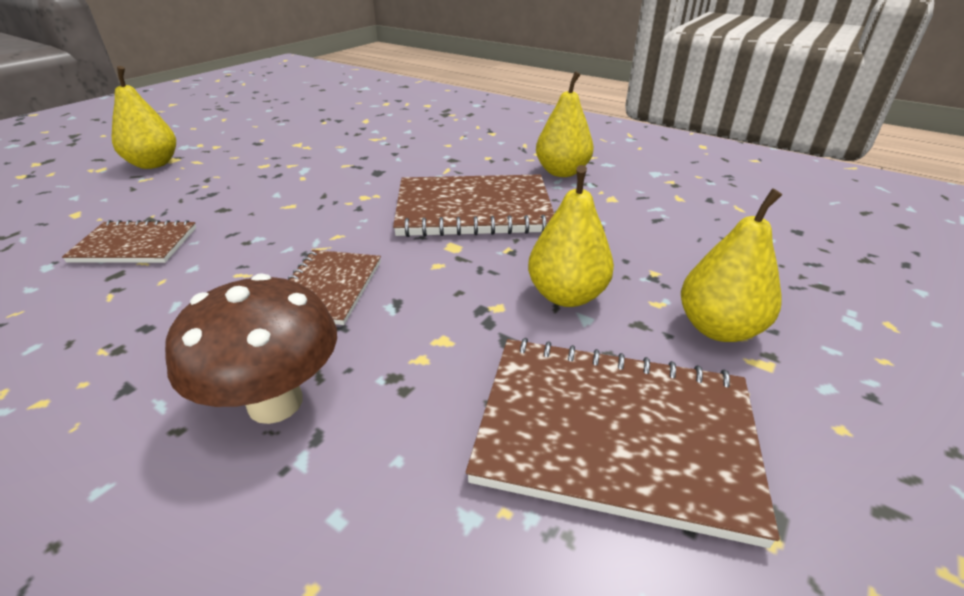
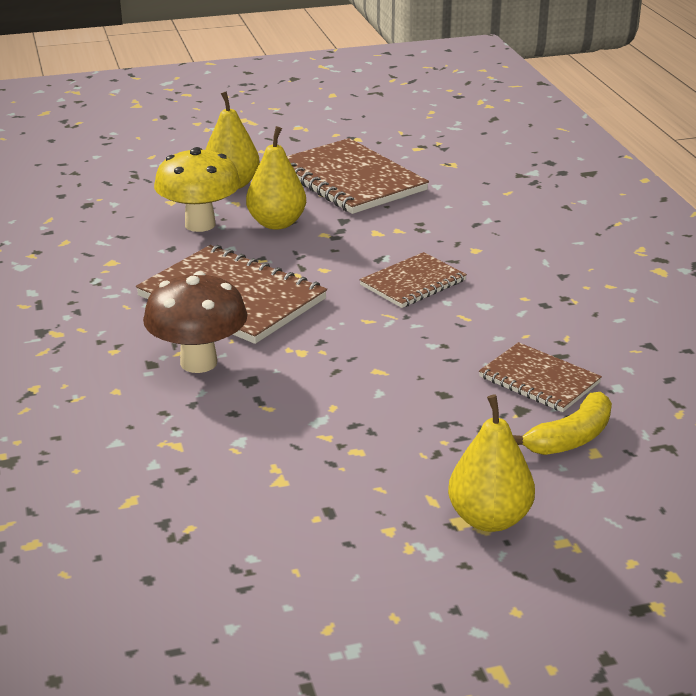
camera: 140 degrees left, 5 degrees down
brown mushroom [165,273,337,424] -> brown mushroom moved to [143,271,248,373]
yellow pear [536,71,594,177] -> none
none -> yellow mushroom [154,147,241,232]
none -> yellow banana [513,392,612,455]

